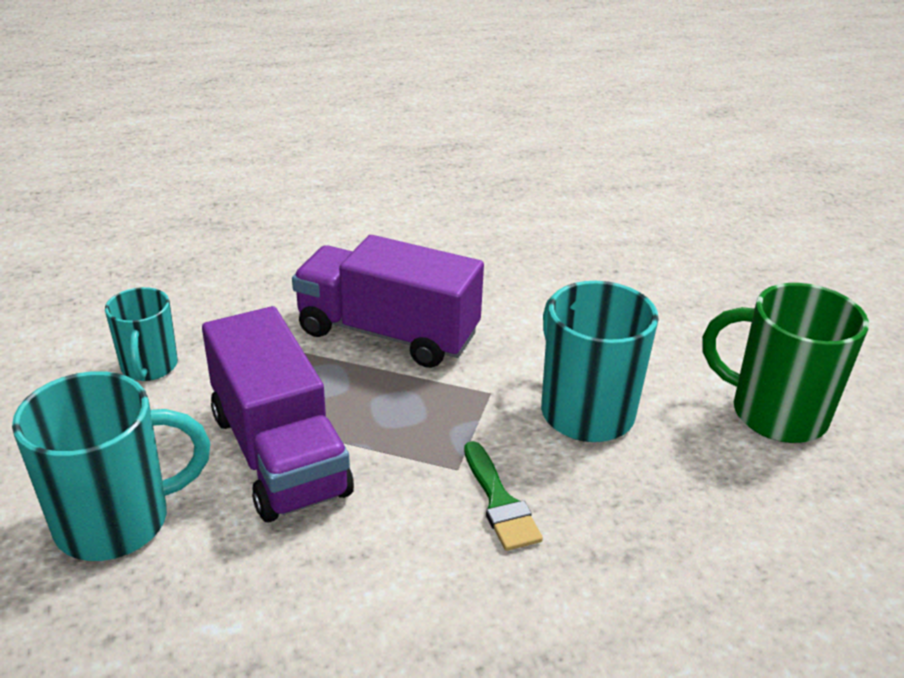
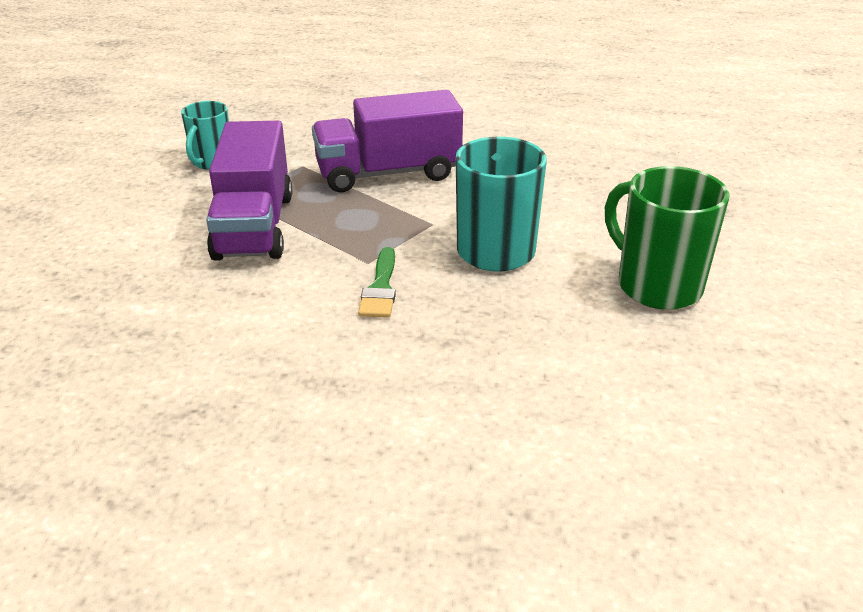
camera: 25 degrees right, 0 degrees up
turquoise mug [12,371,210,561] -> none
purple truck [292,235,484,368] -> purple truck turned 60 degrees counterclockwise [312,90,463,193]

